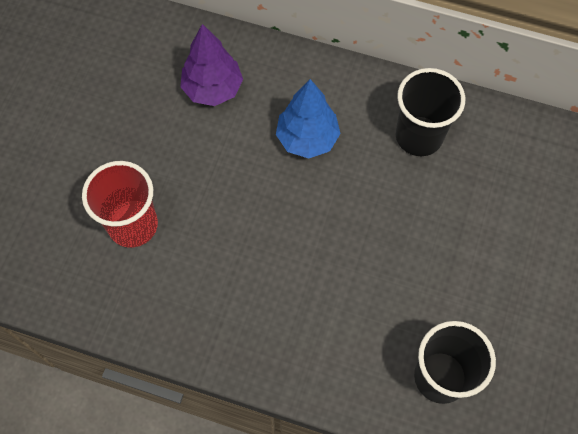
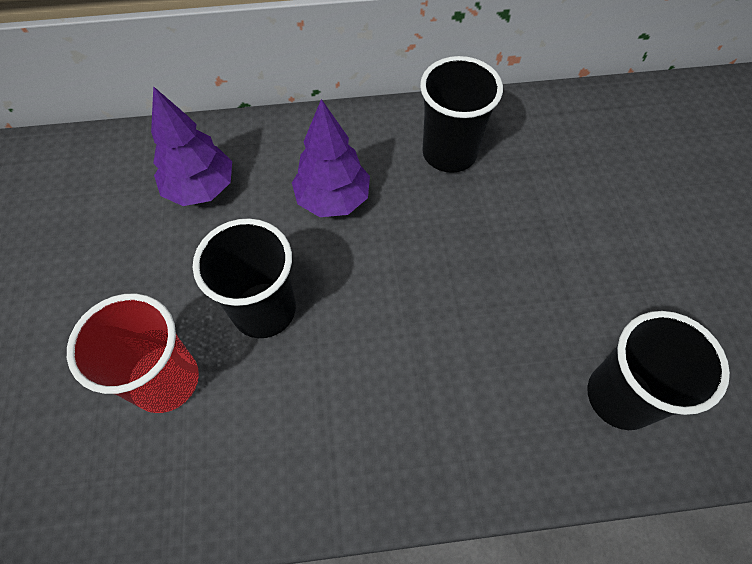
camera: 25 degrees left, 5 degrees down
blue tree [276,79,341,159] -> purple tree [292,99,370,217]
none -> black cup [193,218,296,338]

